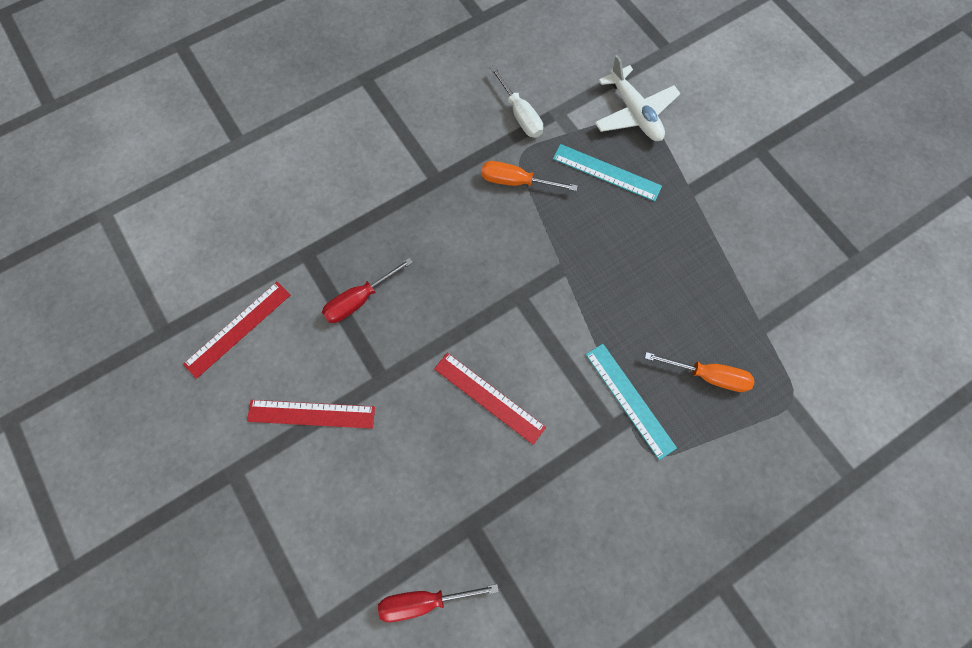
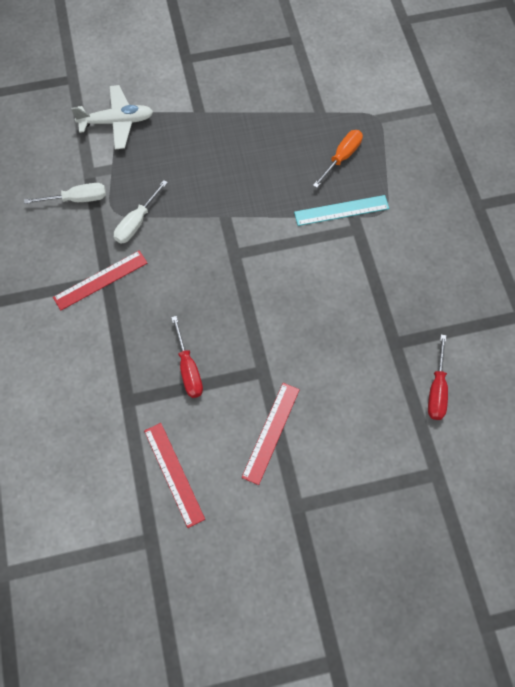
camera: 70 degrees left, 5 degrees down
red ruler [434,353,546,445] -> red ruler moved to [53,251,147,310]
orange screwdriver [481,161,578,191] -> white screwdriver [114,180,168,244]
turquoise ruler [553,144,662,201] -> none

